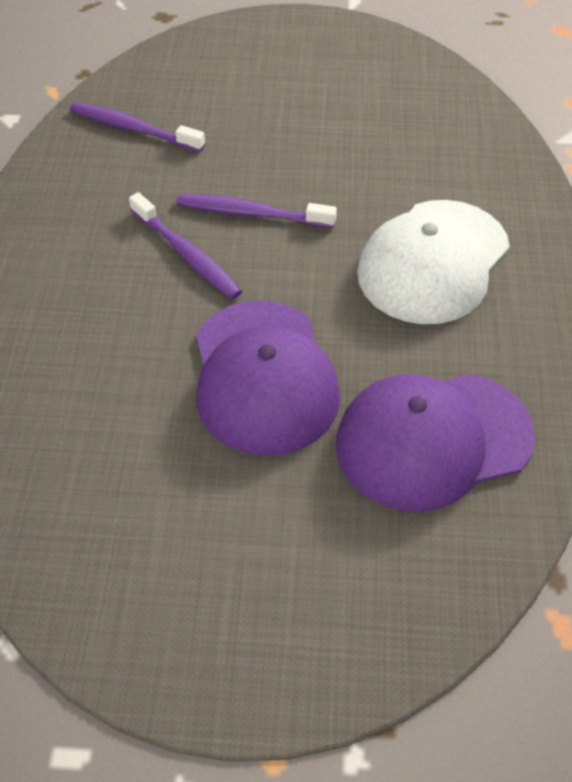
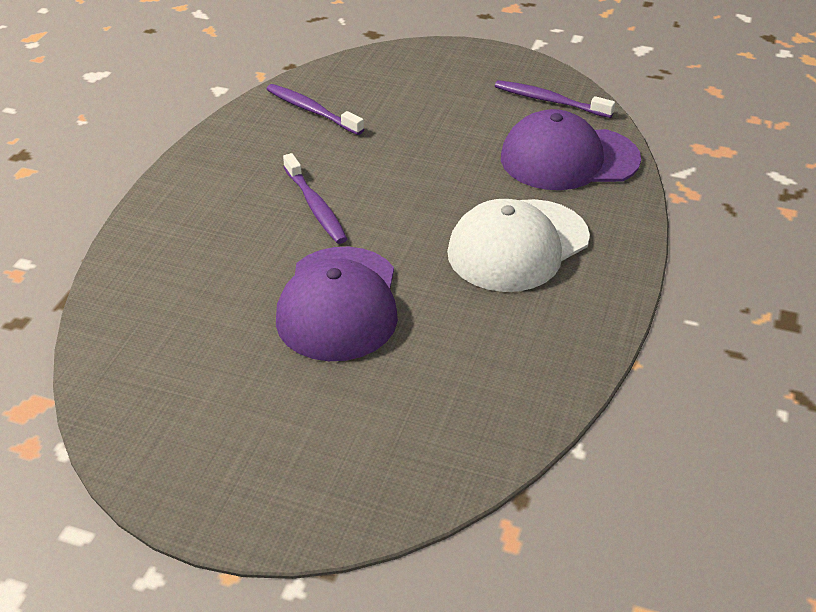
camera: 15 degrees right, 10 degrees down
purple toothbrush [176,194,337,228] -> purple toothbrush moved to [495,80,615,118]
purple cap [336,373,535,512] -> purple cap moved to [501,109,641,190]

